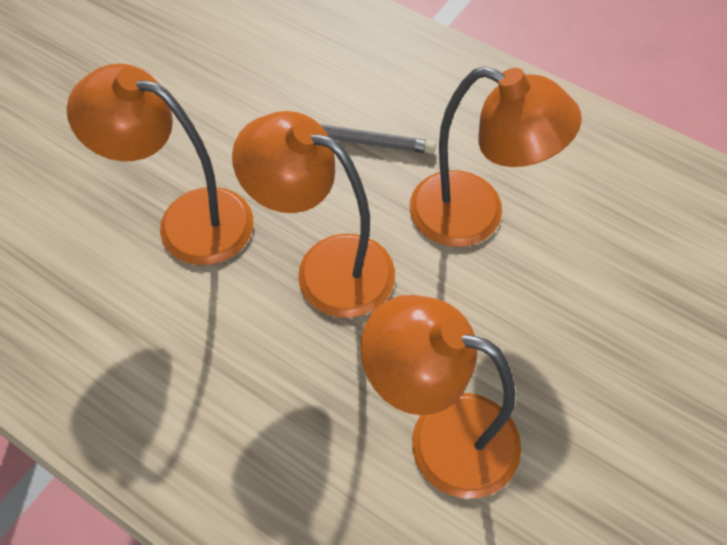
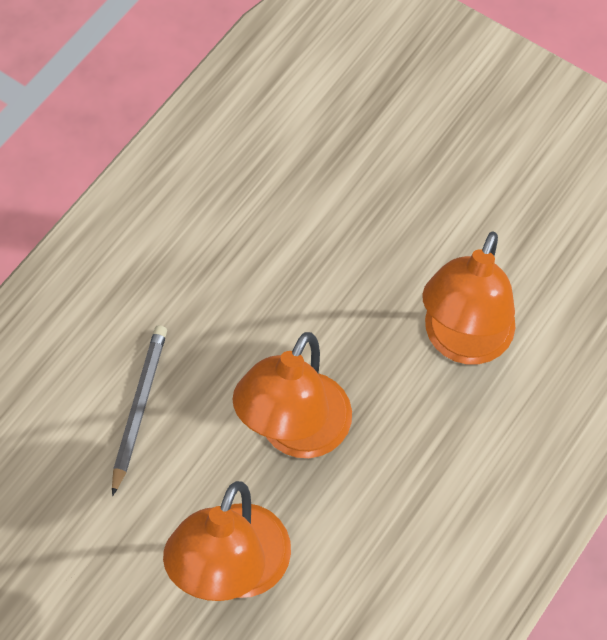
camera: 90 degrees left, 5 degrees up
orange lamp [410,66,582,247] -> none

